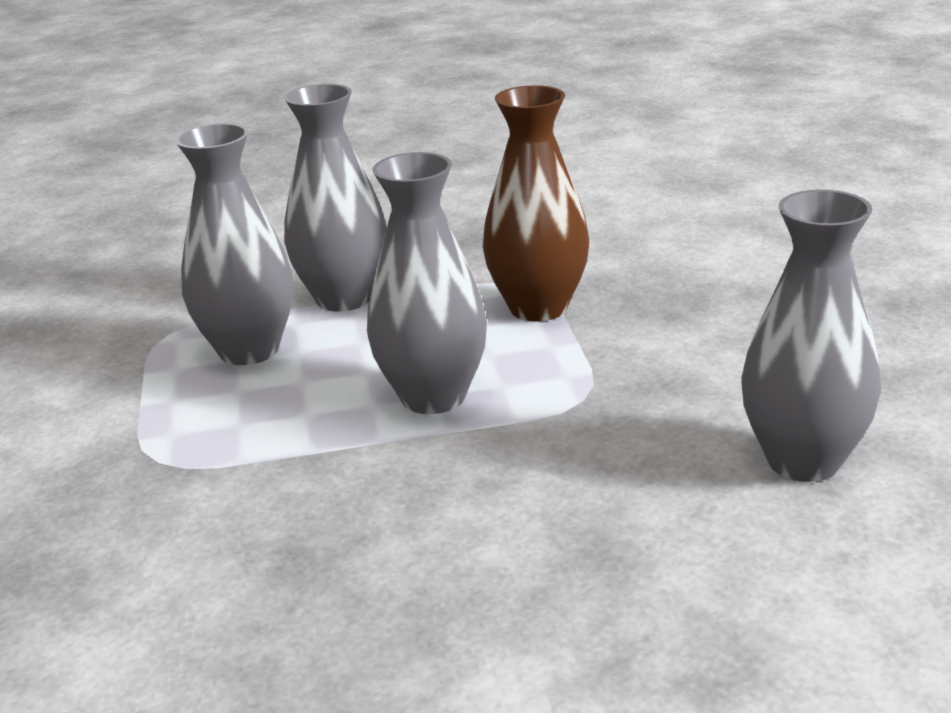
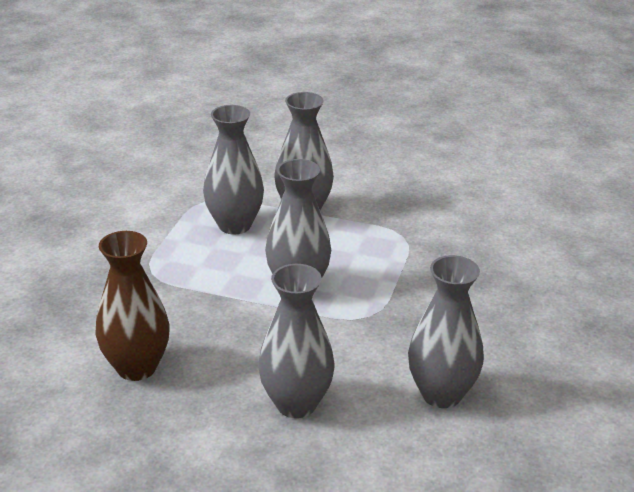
camera: 25 degrees right, 5 degrees up
brown vase [483,85,589,322] -> brown vase moved to [95,231,170,381]
none -> grey vase [258,264,335,418]

